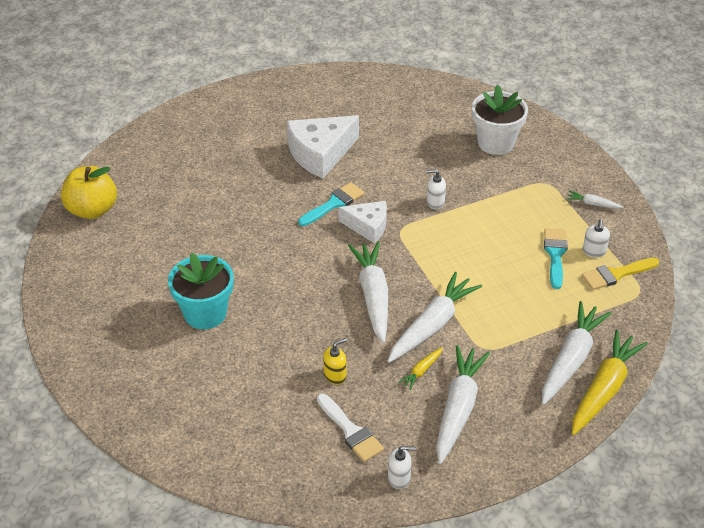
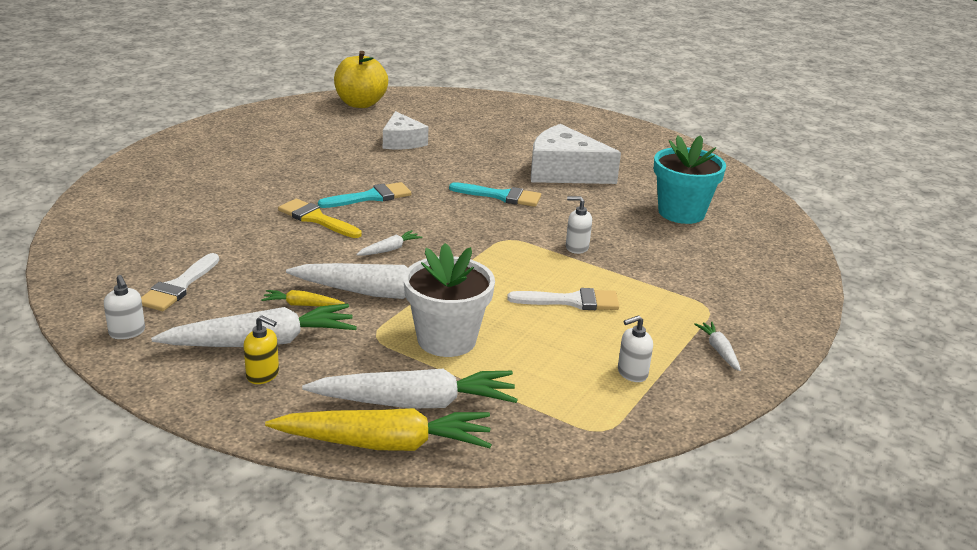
camera: 55 degrees right, 15 degrees down
turquoise flower pot [168,252,234,329] -> turquoise flower pot moved to [654,135,726,224]
yellow soap dispenser [323,338,347,385] -> yellow soap dispenser moved to [244,315,279,384]
white cheese [338,201,387,243] -> white cheese moved to [383,111,428,149]
white carrot [348,241,388,343] -> white carrot [356,230,423,256], size x0.45
white soap dispenser [426,169,446,209] -> white soap dispenser turned 45 degrees counterclockwise [566,196,592,254]
white flower pot [472,85,528,155] -> white flower pot moved to [404,243,495,357]
turquoise brush [544,228,568,289] -> turquoise brush moved to [318,182,411,208]
yellow brush [581,258,659,290] -> yellow brush moved to [278,199,362,238]
none -> white brush [507,288,619,310]

